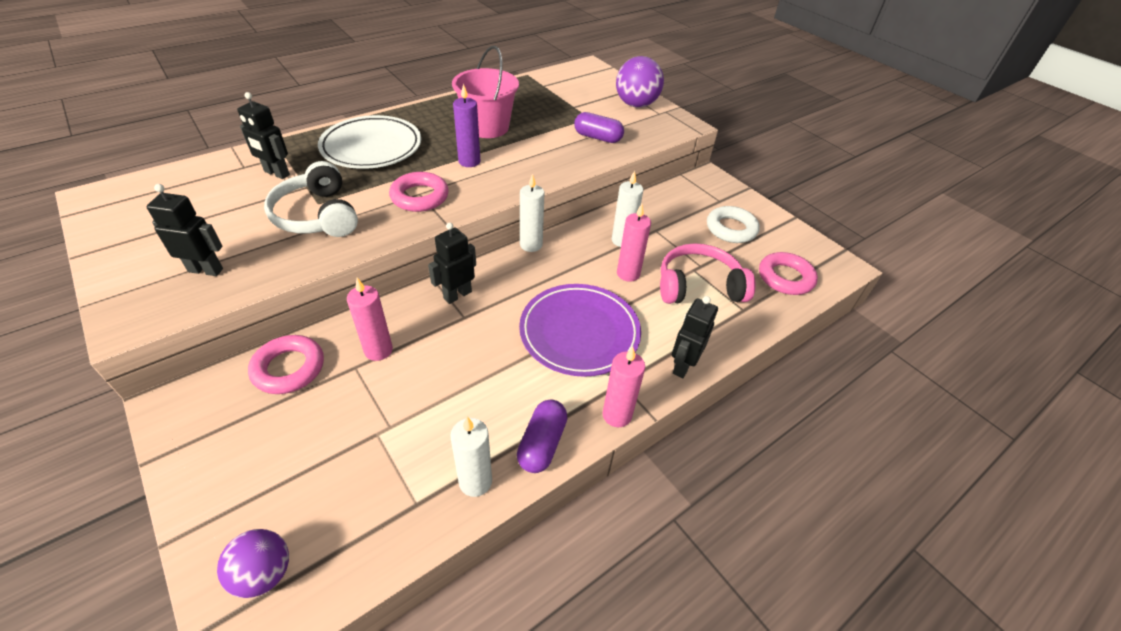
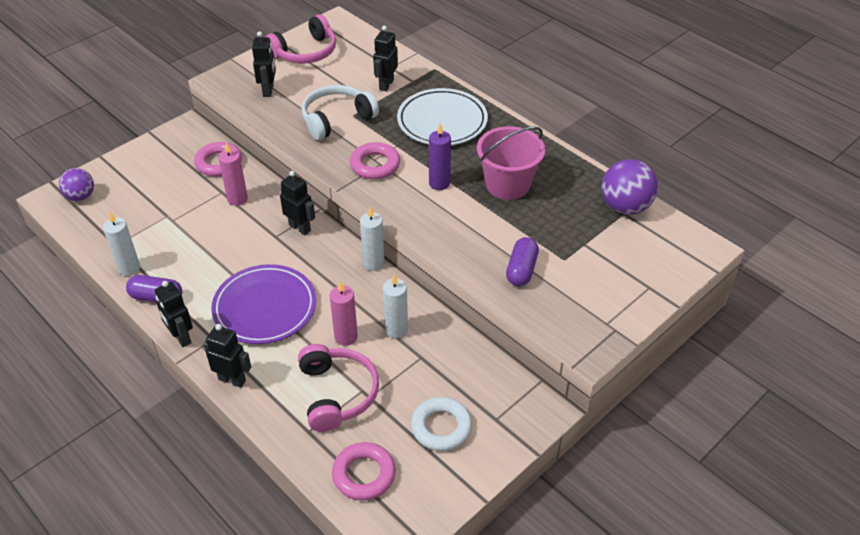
camera: 85 degrees right, 0 degrees up
pink candle [603,347,645,427] -> black robot [155,281,193,347]
purple ball [616,56,664,108] -> purple ball moved to [602,159,658,215]
none -> pink headphones [266,14,336,63]

